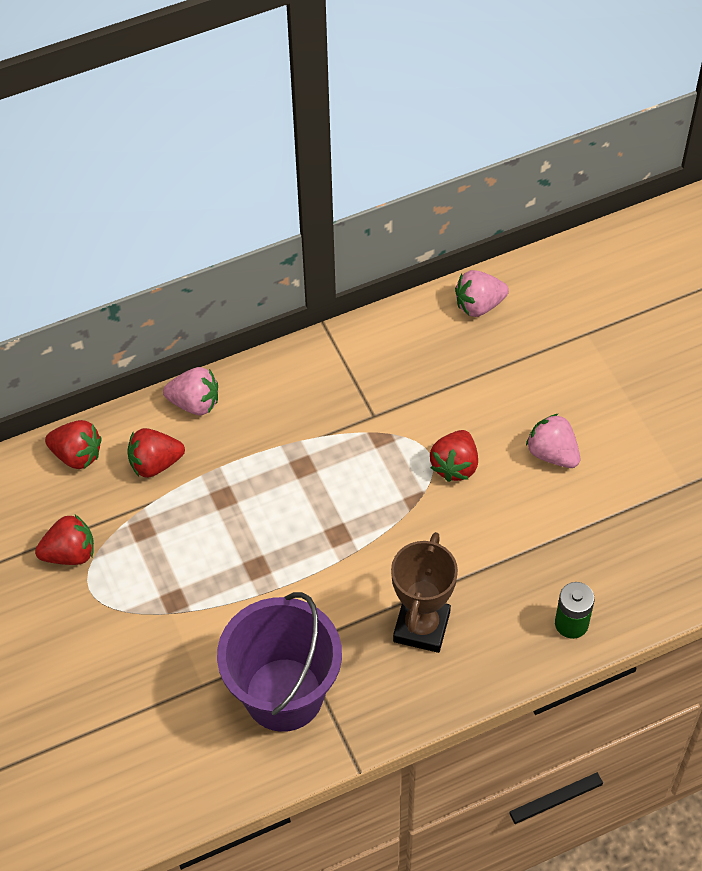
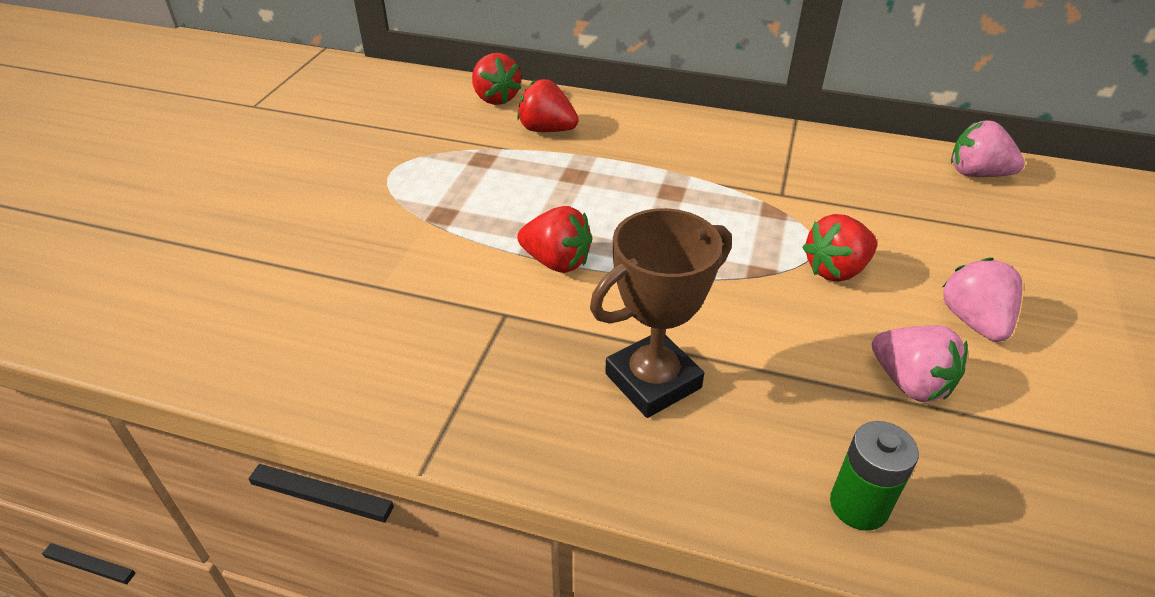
camera: 40 degrees right, 15 degrees down
red strawberry [35,515,94,565] -> red strawberry moved to [517,206,592,273]
pink strawberry [163,367,218,415] -> pink strawberry moved to [872,325,968,402]
purple bucket [217,592,342,732] -> none

